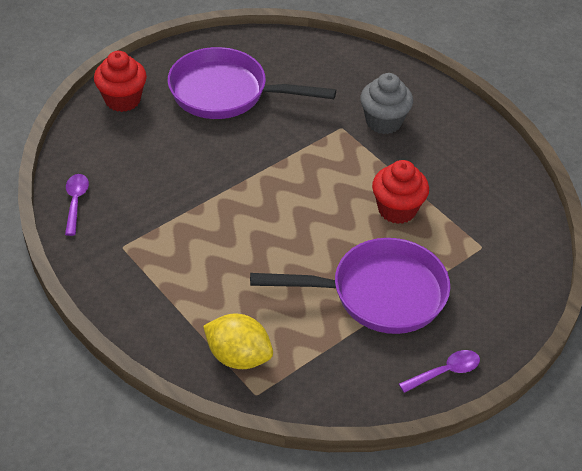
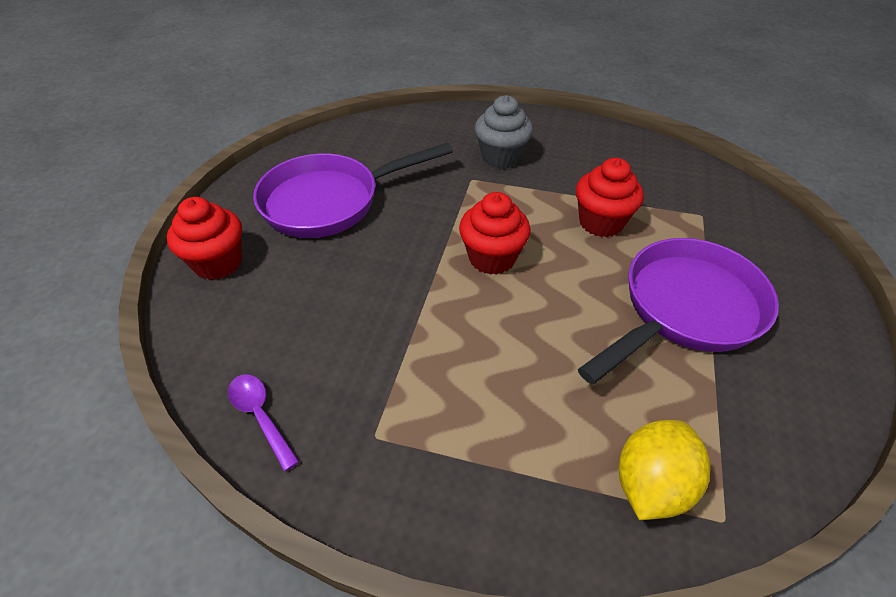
camera: 35 degrees left, 0 degrees up
yellow lemon [203,313,273,369] -> yellow lemon turned 45 degrees counterclockwise [619,420,710,520]
purple spoon [399,350,480,393] -> none
none -> red cupcake [459,192,531,275]

